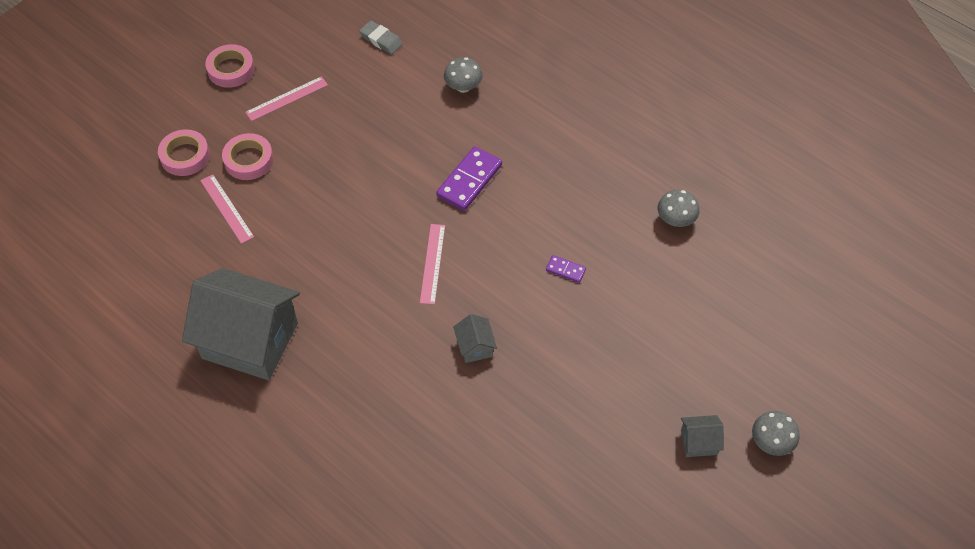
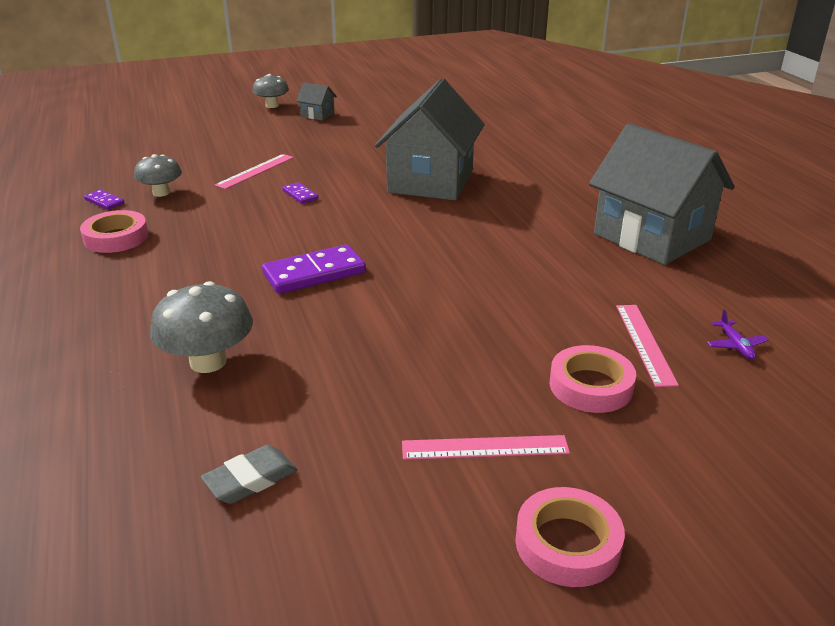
camera: 150 degrees left, 25 degrees down
pink tape [158,129,210,176] -> pink tape moved to [80,210,148,253]
grey eraser [359,20,403,54] -> grey eraser turned 75 degrees clockwise [201,445,297,504]
pink ruler [420,224,445,305] -> pink ruler moved to [215,154,294,189]
grey mushroom [444,57,483,93] -> grey mushroom [150,281,253,373], size x1.50
grey house [453,314,497,363] -> grey house [375,78,485,200], size x2.45
none -> purple domino [84,189,125,210]
none -> purple plane [707,310,769,360]

